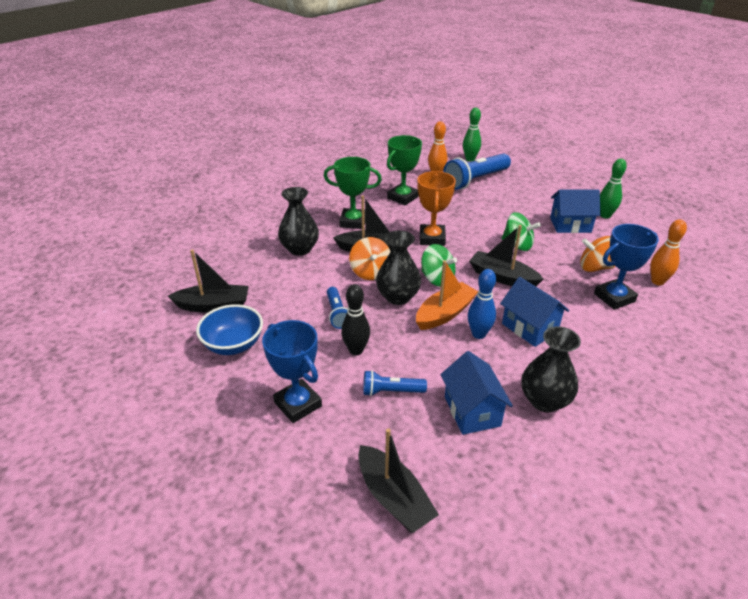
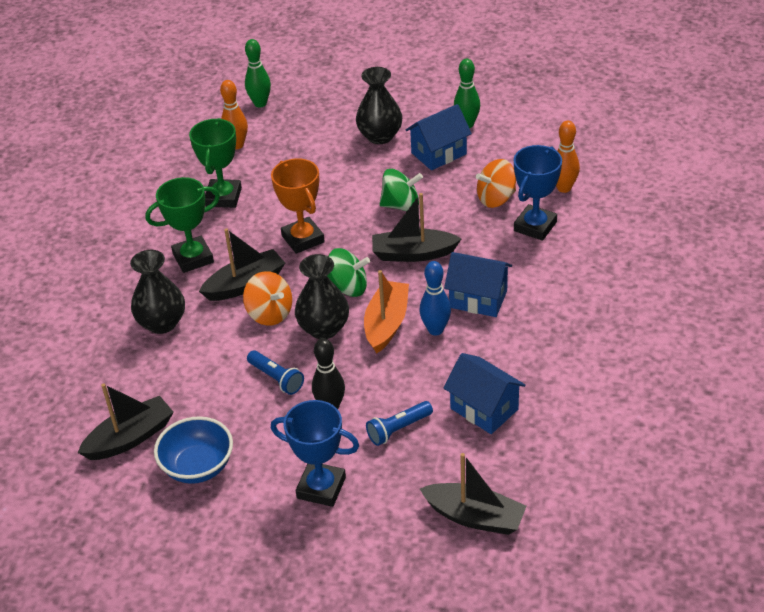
camera: 30 degrees left, 5 degrees up
blue flashlight [443,154,511,190] -> none
black vase [521,326,581,412] -> black vase moved to [356,67,402,144]

